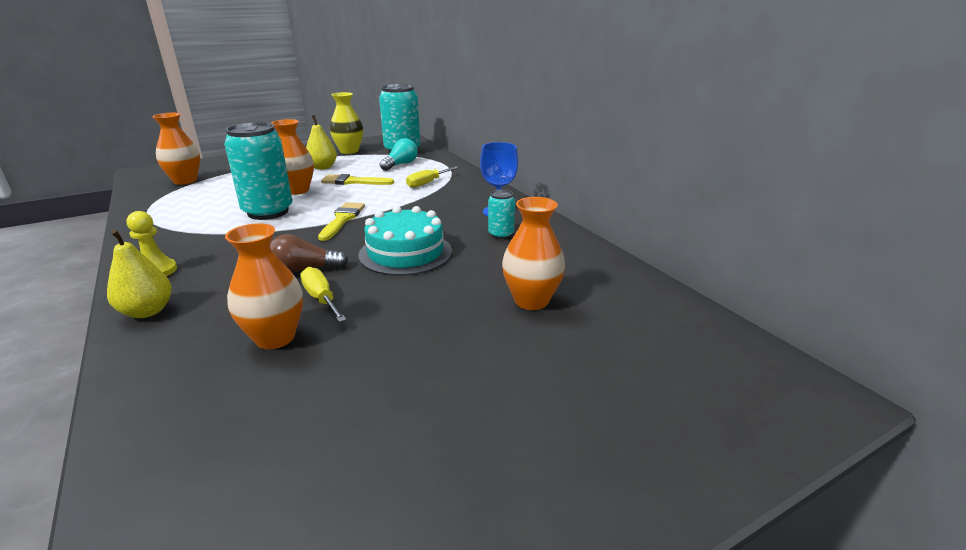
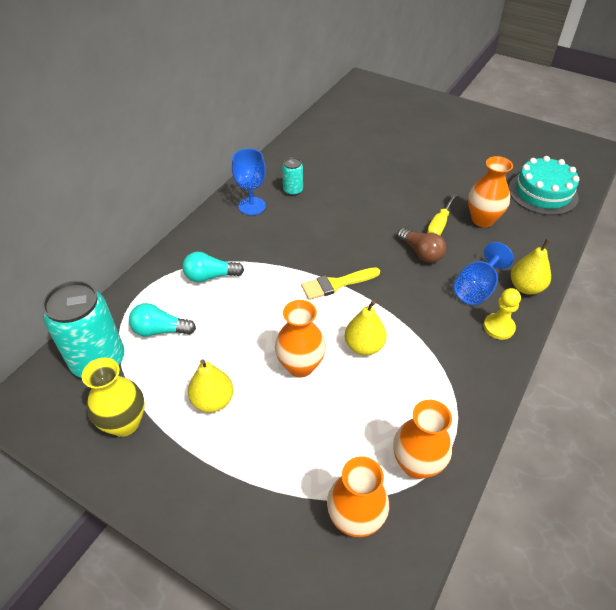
camera: 120 degrees left, 20 degrees up
turquoise can [224,122,293,220] -> yellow pear [345,300,387,356]
yellow brush [321,174,394,185] -> none
turquoise cake [358,206,452,276] -> turquoise cake moved to [509,156,580,215]
yellow screwdriver [406,166,459,188] -> turquoise light bulb [183,252,244,282]
orange vase [502,197,565,310] -> orange vase moved to [393,400,452,479]
none -> blue goblet [453,242,514,305]

